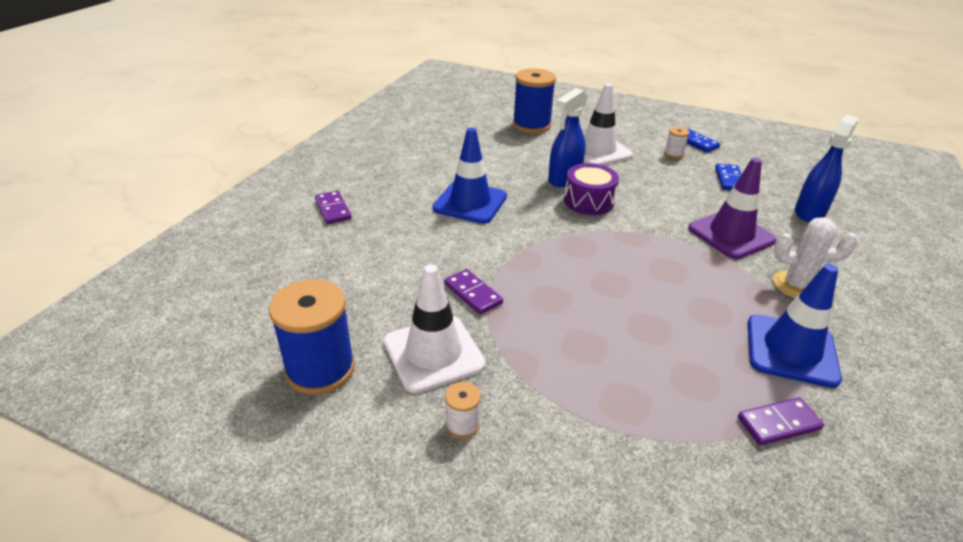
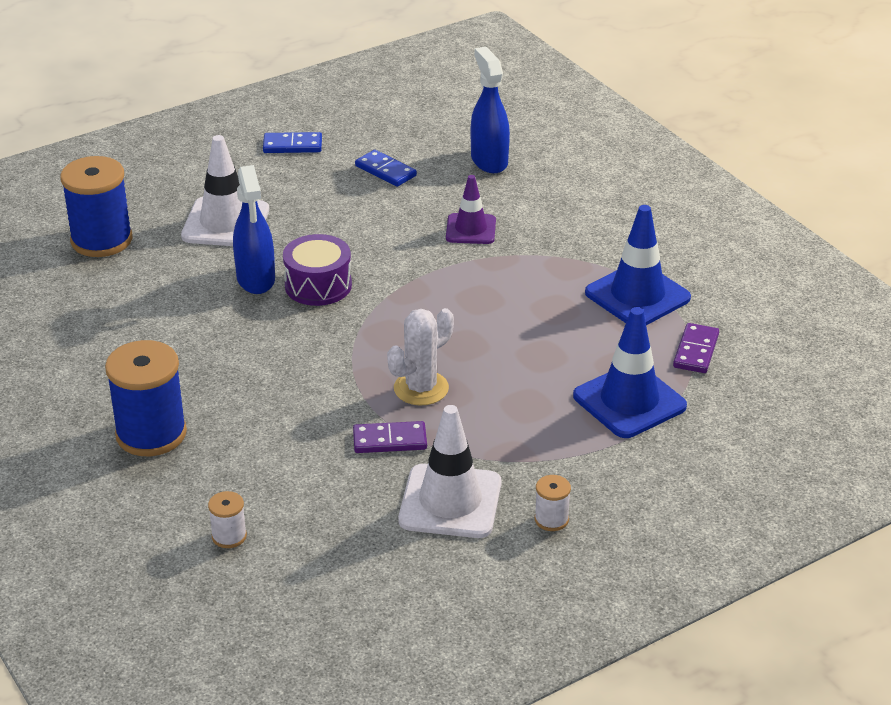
camera: 55 degrees left, 0 degrees up
blue spool [269,279,355,395] -> blue spool moved to [105,340,187,456]
purple domino [315,190,352,224] -> none
blue traffic cone [433,128,507,224] -> blue traffic cone moved to [573,307,687,438]
white spool [664,127,690,159] -> white spool moved to [208,491,247,548]
purple traffic cone [688,158,777,259] -> purple traffic cone [446,175,496,244], size x0.63
white cactus [773,217,858,298] -> white cactus moved to [387,308,454,405]

